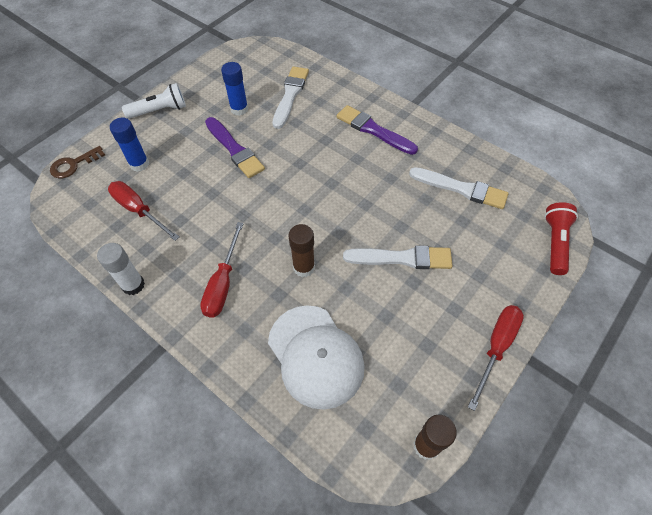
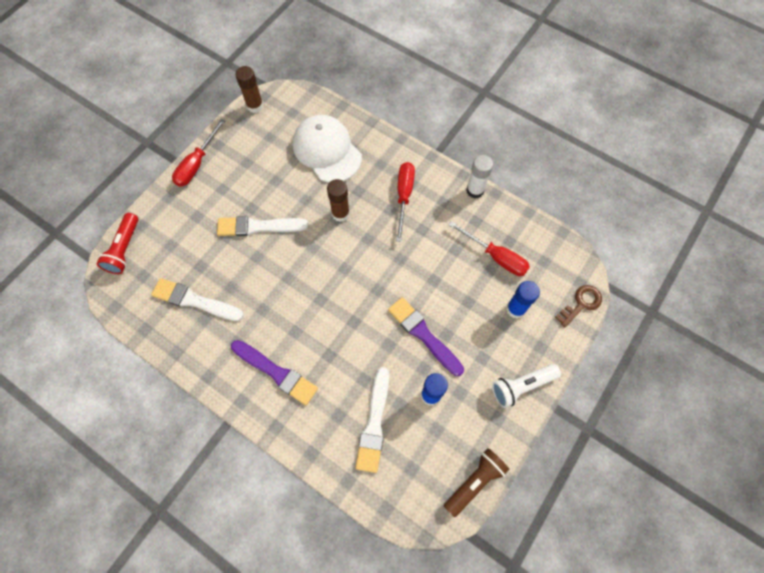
camera: 175 degrees right, 10 degrees up
none -> brown flashlight [444,448,510,517]

